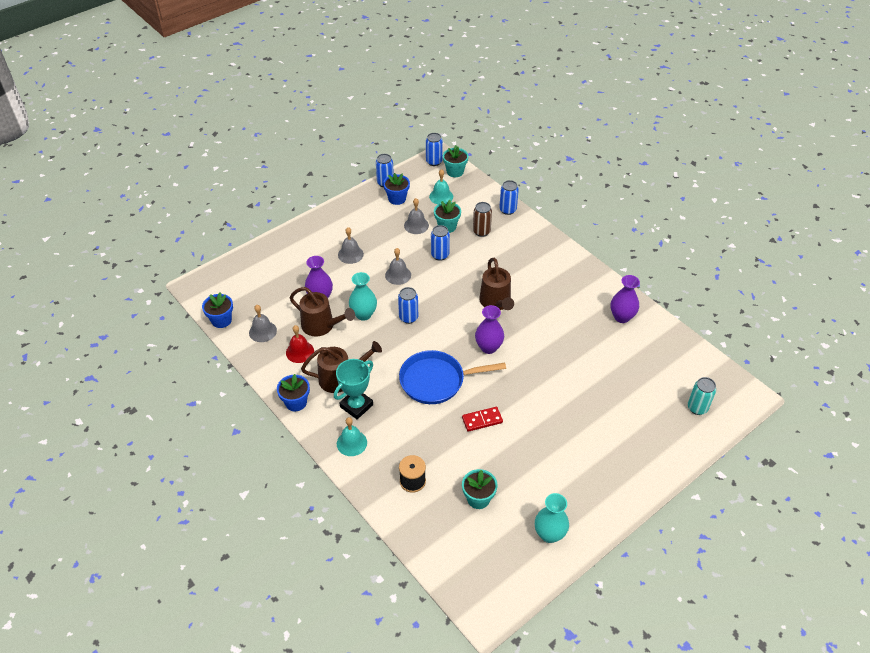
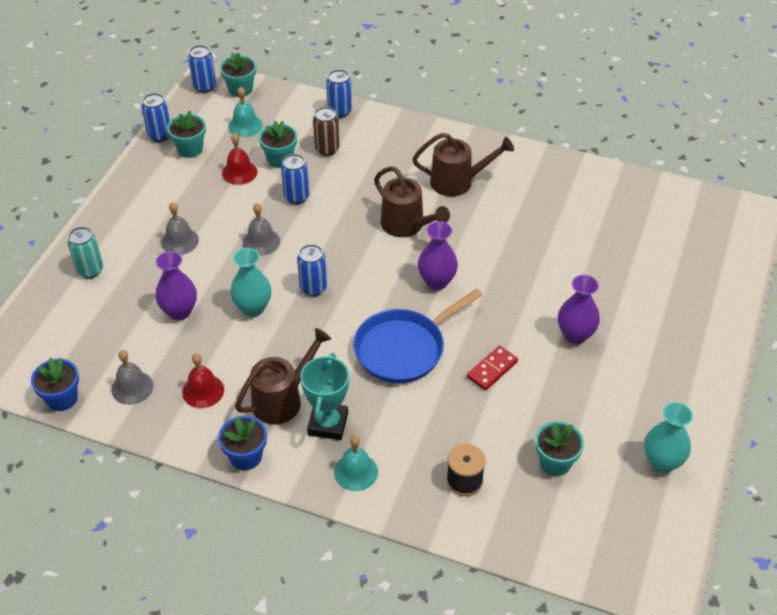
camera: 30 degrees left, 0 degrees up
brown watering can [290,287,355,336] -> brown watering can moved to [413,133,514,197]
blue flower pot [383,173,410,205] -> turquoise flower pot [167,111,206,158]
grey bell [404,198,429,234] -> red bell [222,133,257,185]
purple vase [611,275,640,323] -> purple vase moved to [558,275,600,344]
turquoise can [688,377,716,415] -> turquoise can moved to [68,227,103,278]

